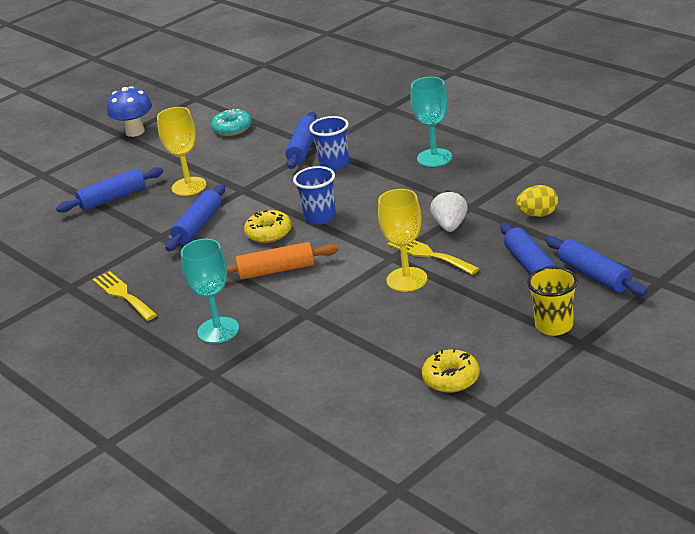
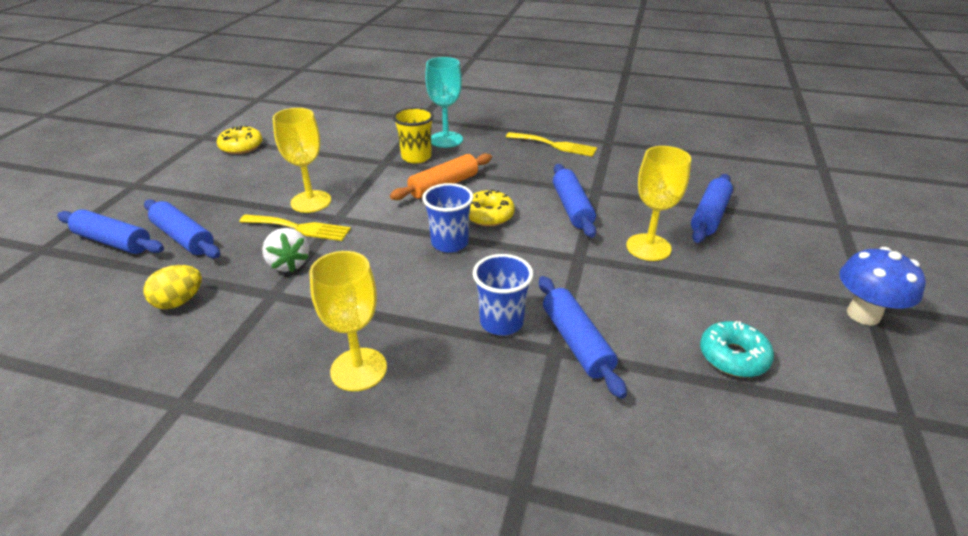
camera: 145 degrees right, 5 degrees up
turquoise goblet [410,77,452,167] -> yellow goblet [309,251,387,391]
yellow cup [527,266,578,336] -> yellow cup moved to [393,107,434,163]

